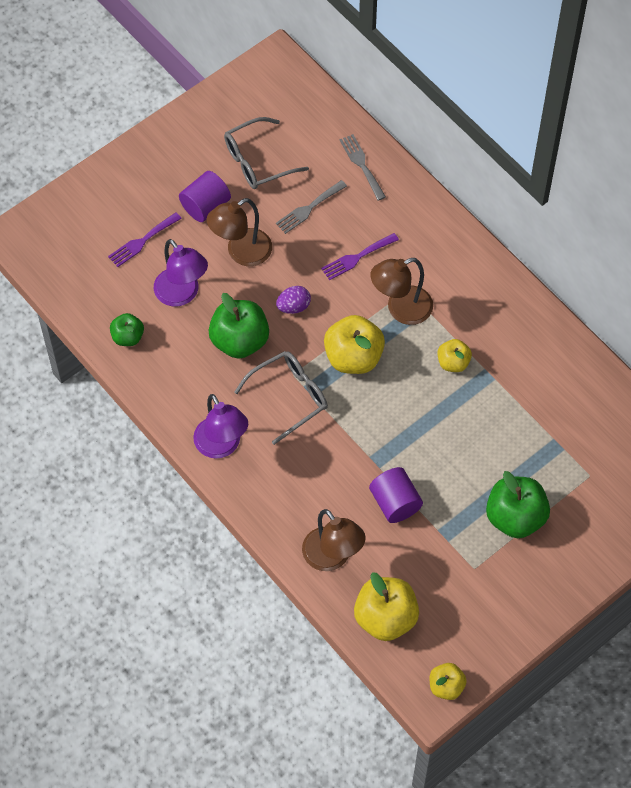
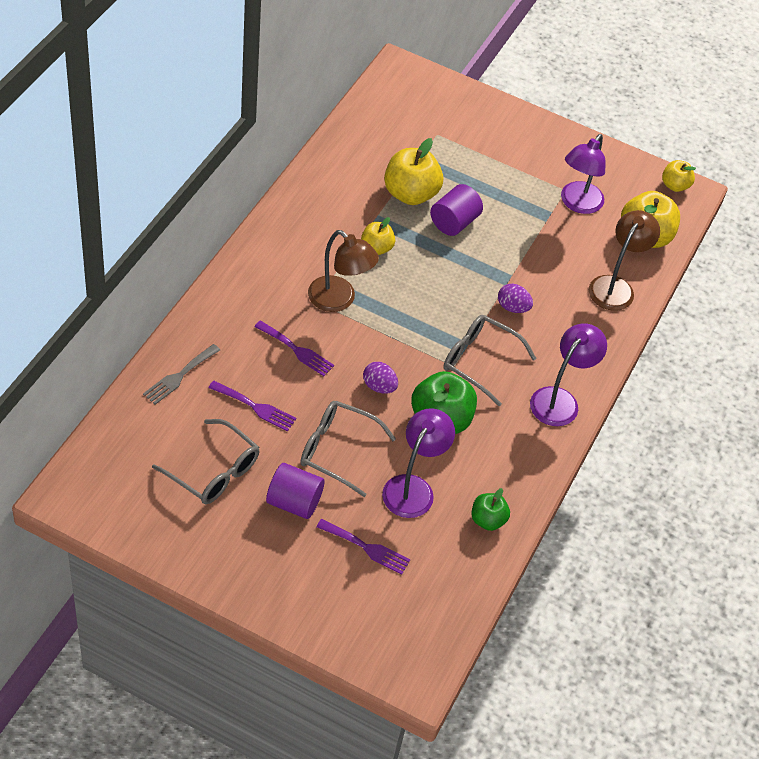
camera: 120 degrees left, 10 degrees down
brown lamp [207,198,272,266] -> grey glasses [300,401,396,497]
grey fork [276,180,347,234] -> purple fork [208,381,296,431]
yellow apple [324,315,385,374] -> yellow apple moved to [384,138,443,205]
purple cylinder [369,467,423,523] -> purple cylinder moved to [430,184,483,236]
green apple [486,471,550,538] -> none
none -> purple egg [498,284,533,313]
none -> purple lamp [561,134,605,214]

